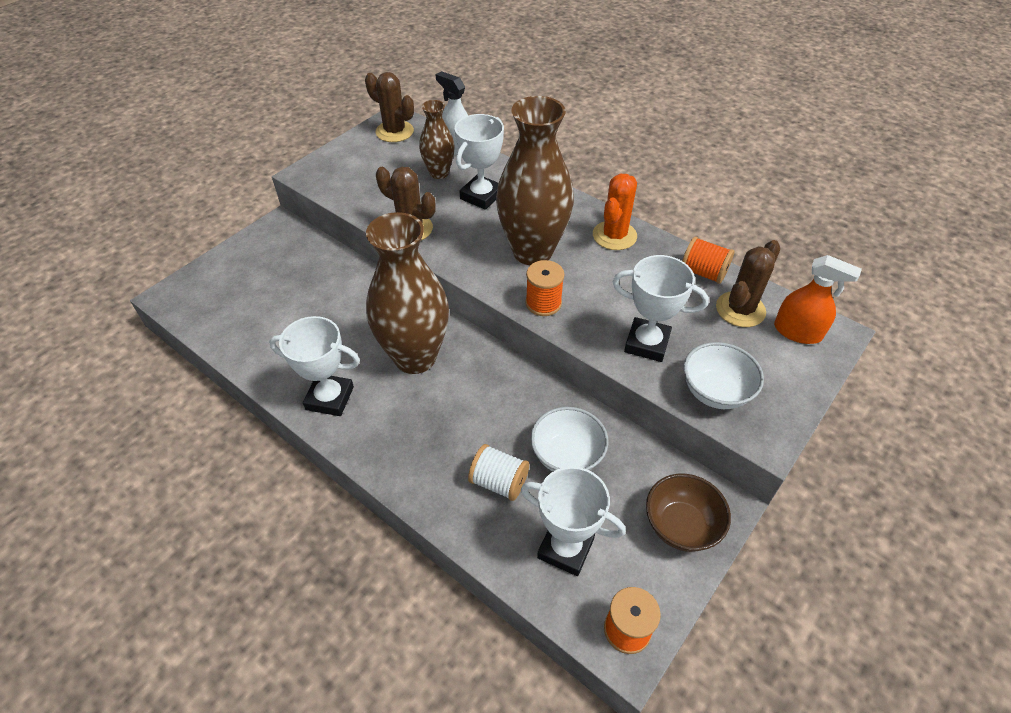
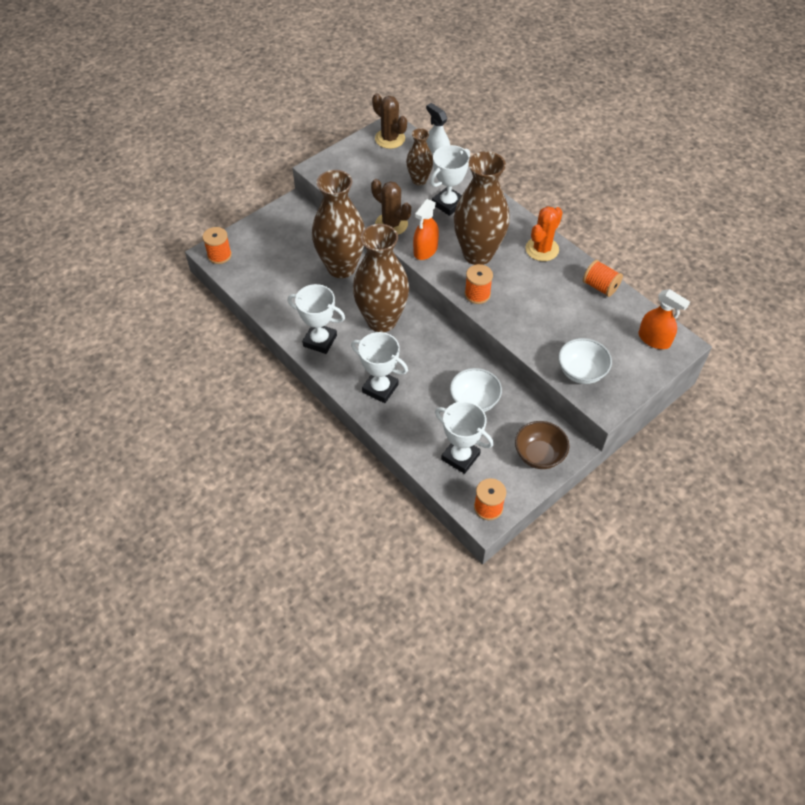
camera: 10 degrees right, 5 degrees up
white spool [468,444,529,501] -> none
white trophy [613,255,709,362] -> white trophy moved to [351,332,408,403]
brown cactus [716,240,781,327] -> none
none -> orange spool [203,227,232,264]
none -> brown vase [312,170,365,278]
none -> orange spray bottle [413,199,439,260]

